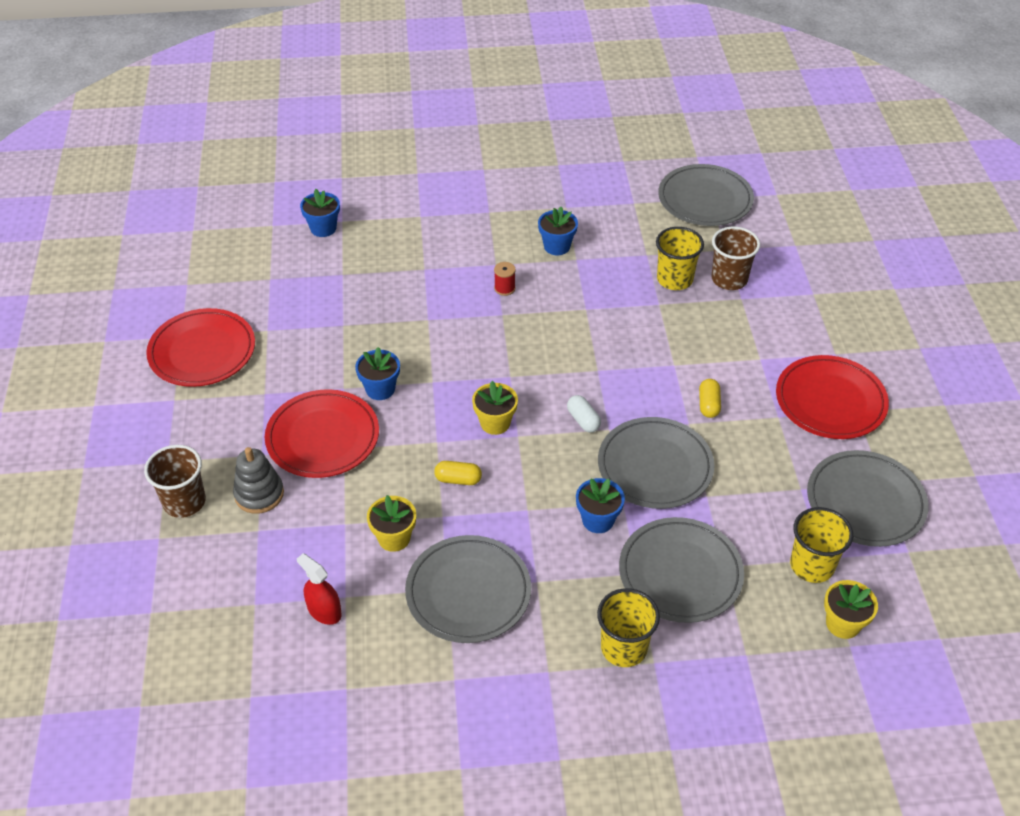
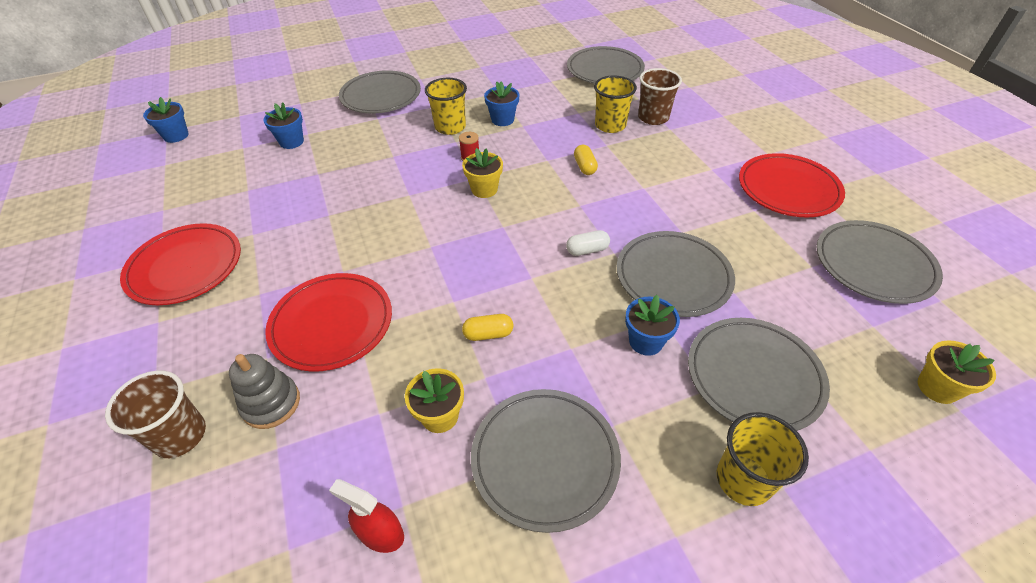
camera: 15 degrees left, 0 degrees up
blue flower pot [355,347,400,400] -> blue flower pot moved to [143,97,189,143]
yellow flower pot [472,381,518,435] -> yellow flower pot moved to [462,148,503,198]
white capsule [567,395,601,432] -> white capsule turned 60 degrees counterclockwise [566,230,610,256]
yellow capsule [699,379,721,418] -> yellow capsule moved to [574,145,598,175]
yellow cup [790,507,853,583] -> yellow cup moved to [425,78,467,135]
none -> grey plate [339,70,421,113]

